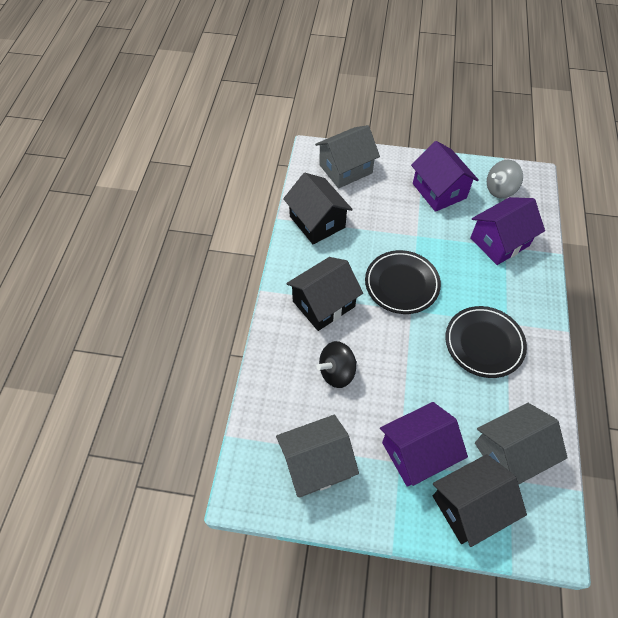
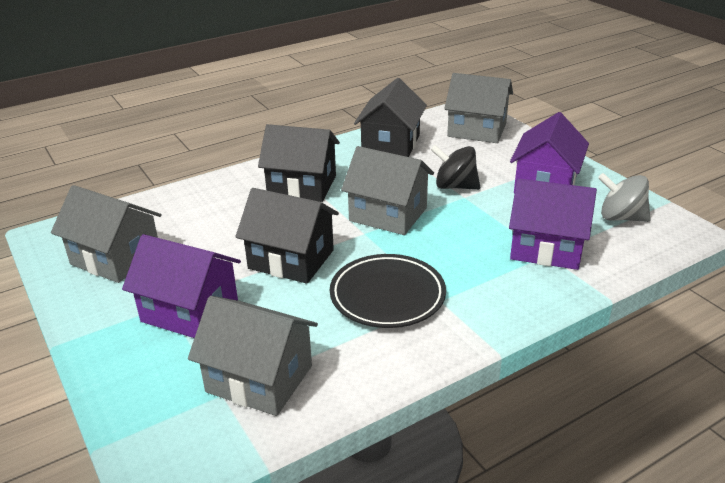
camera: 50 degrees right, 25 degrees down
black spinning top [316,341,357,388] -> black spinning top moved to [431,145,480,190]
black plate [365,250,441,314] -> grey house [341,146,434,235]
black house [433,454,527,547] -> black house moved to [235,188,339,284]

